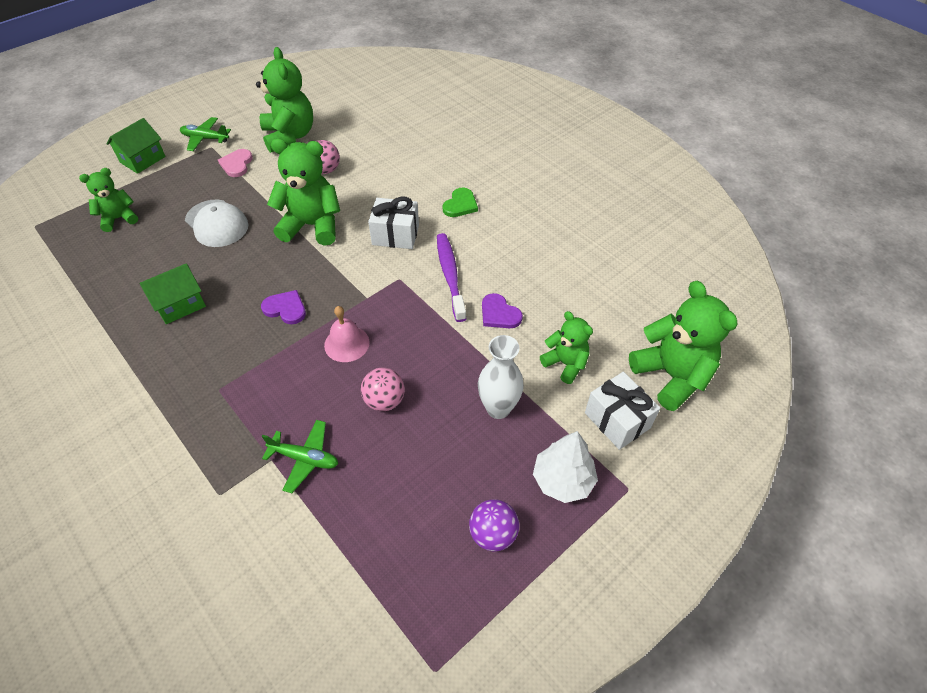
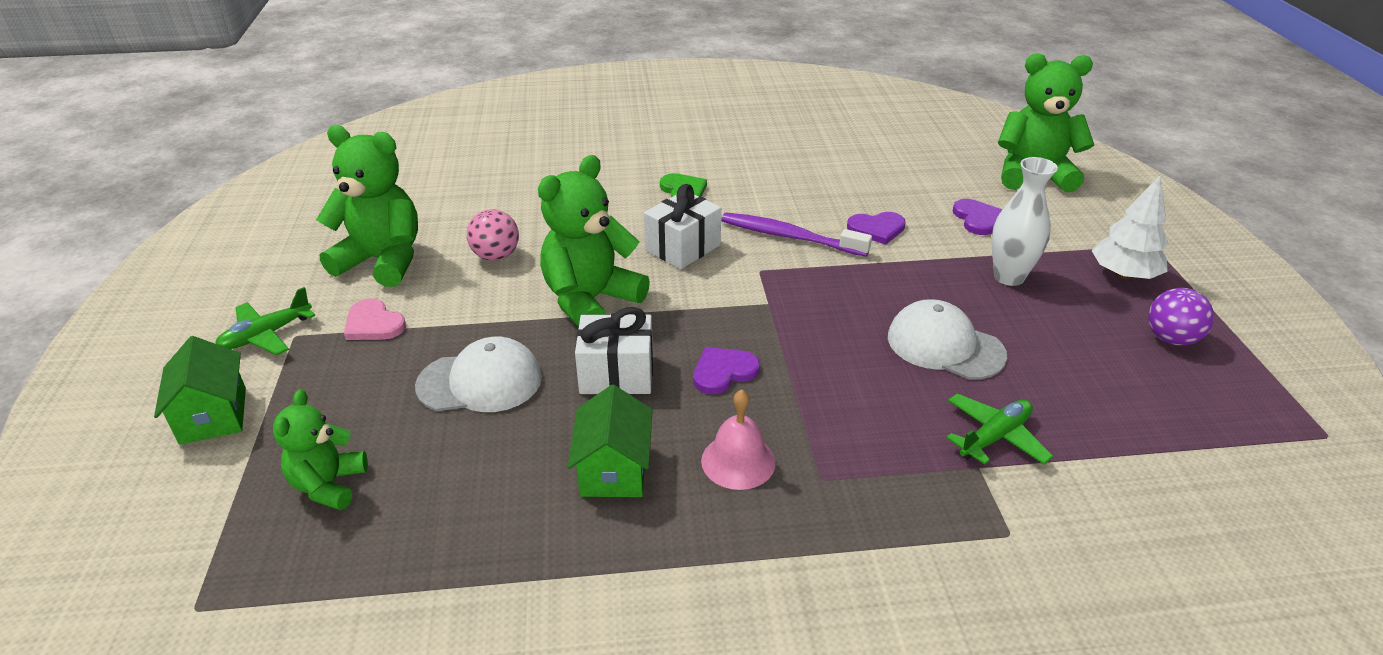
camera: 55 degrees left, 15 degrees down
pink bell [324,306,370,362] -> pink bell moved to [701,389,776,490]
pink ball [361,368,405,411] -> white cap [888,299,1007,380]
green teddy bear [540,311,593,384] -> purple heart [953,199,1003,235]
white gift [585,372,660,450] -> white gift moved to [575,307,653,394]

